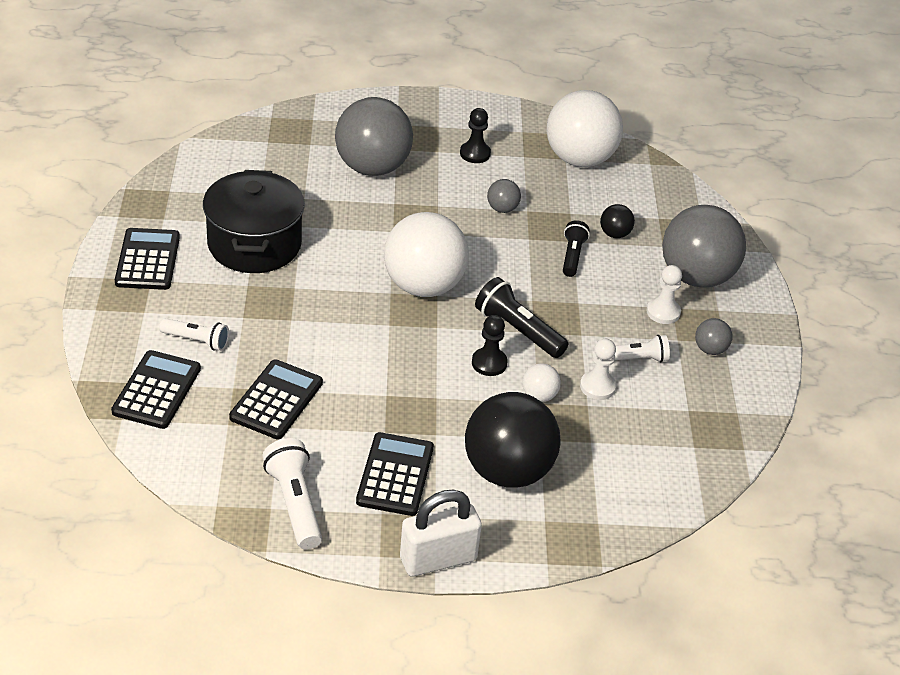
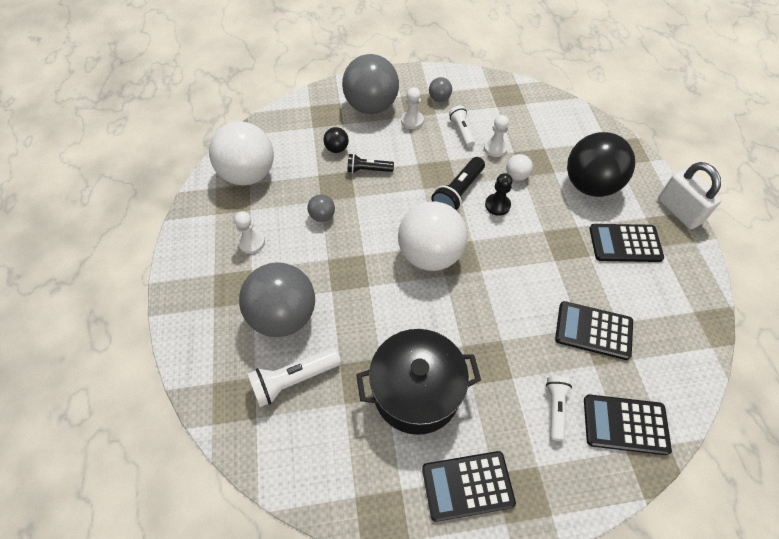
camera: 95 degrees left, 15 degrees up
white flashlight [262,438,322,549] -> white flashlight moved to [248,348,341,407]
black pawn [460,108,491,163] -> white pawn [234,211,265,254]

